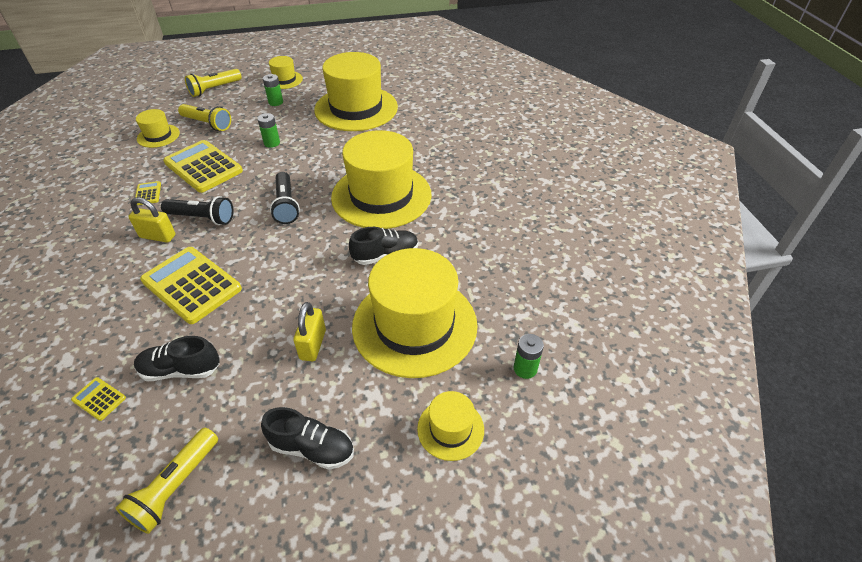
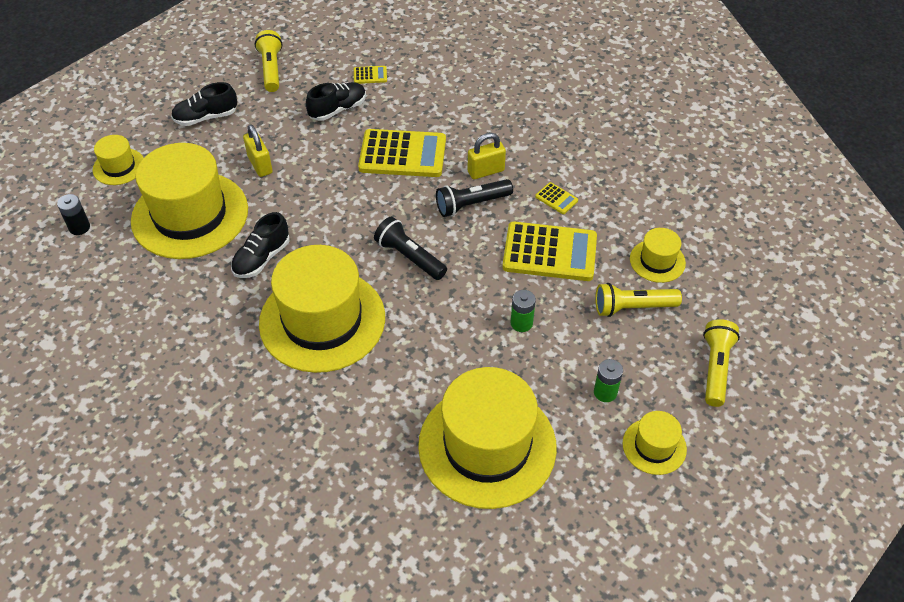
camera: 145 degrees right, 5 degrees up
green battery [513,334,544,379] -> black battery [57,194,90,235]

